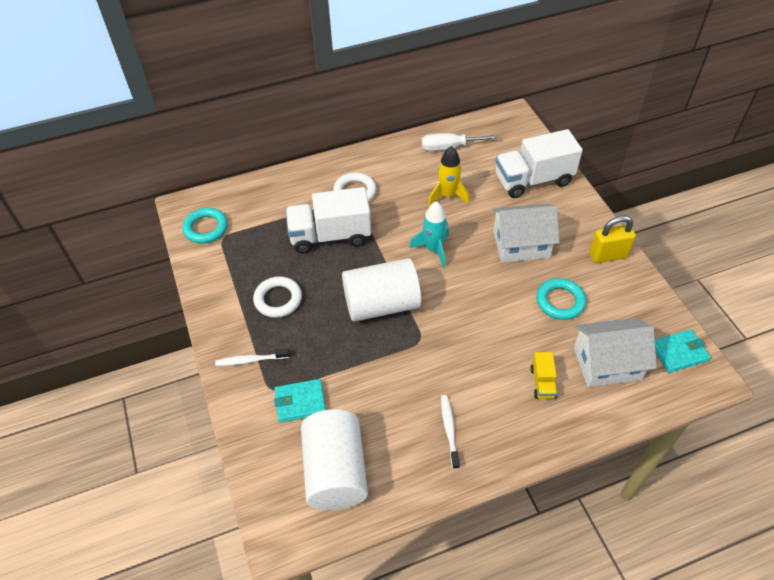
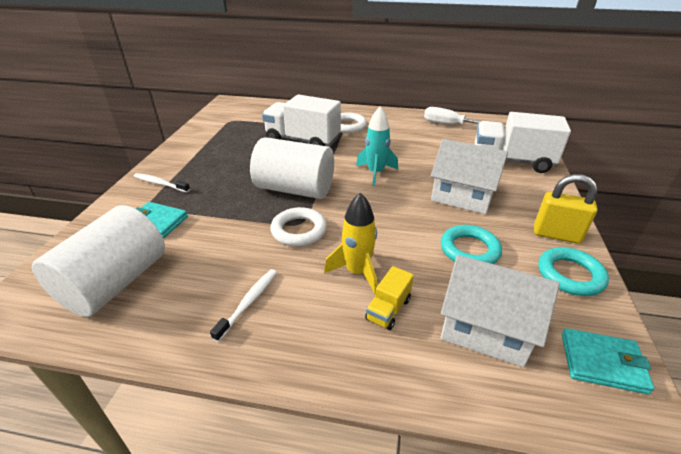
camera: 30 degrees right, 15 degrees down
turquoise ring [182,208,228,243] -> turquoise ring moved to [538,247,609,296]
white ring [253,276,302,318] -> white ring moved to [270,207,327,247]
yellow rocket [428,146,469,205] -> yellow rocket moved to [324,193,377,294]

